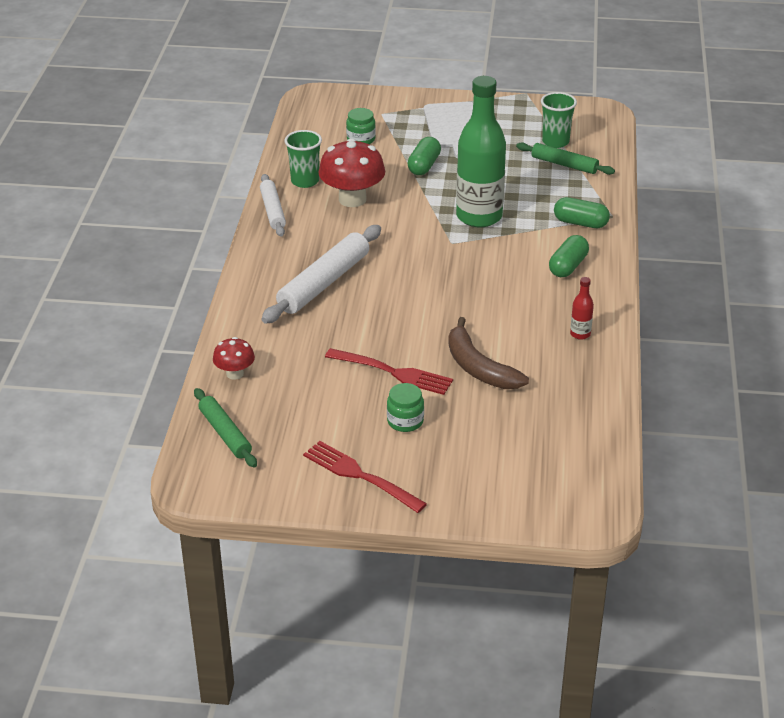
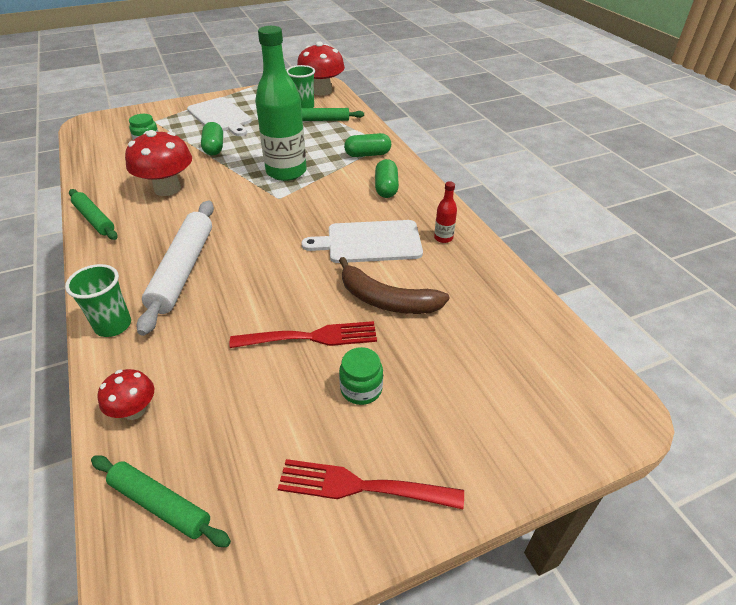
camera: 30 degrees left, 5 degrees up
white rolling pin [260,174,286,237] -> green rolling pin [69,189,118,240]
green cup [285,130,322,188] -> green cup moved to [65,264,131,337]
none -> red mushroom [297,42,345,96]
none -> white cutting board [301,220,423,263]

